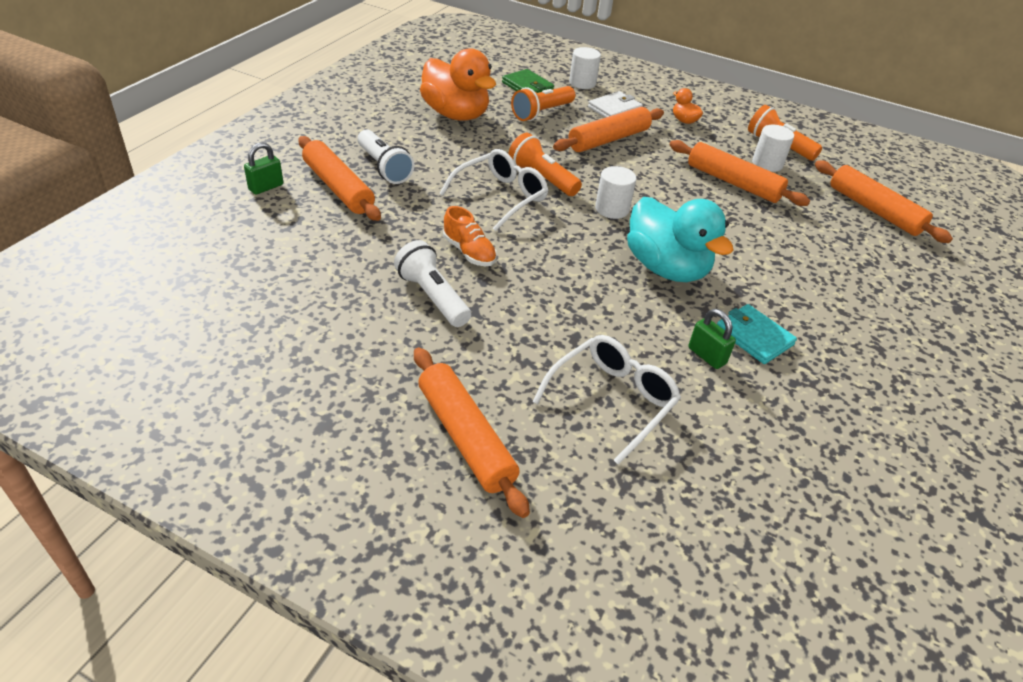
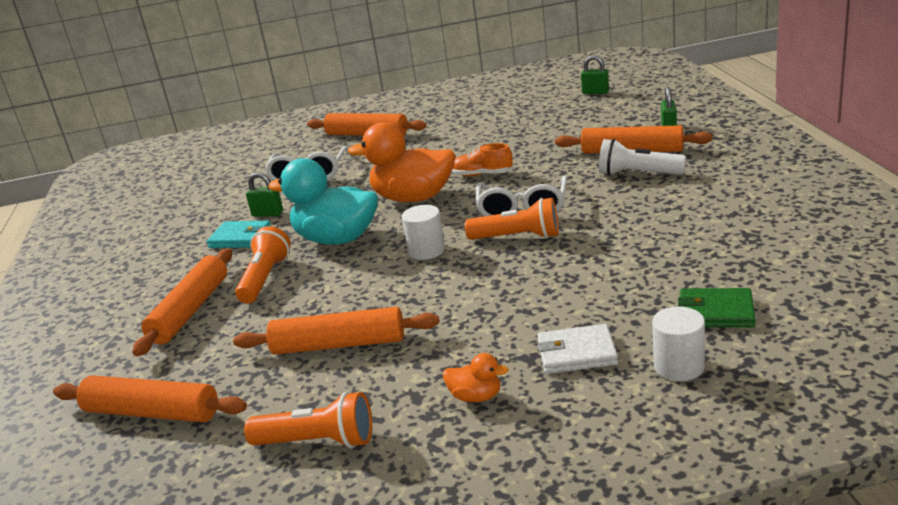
camera: 150 degrees right, 15 degrees down
white flashlight [394,240,471,327] -> none
orange duck [420,48,496,121] -> orange duck moved to [348,122,455,202]
orange flashlight [511,86,575,121] -> orange flashlight moved to [235,226,291,304]
orange rolling pin [553,107,664,152] -> orange rolling pin moved to [132,248,232,356]
white wallet [588,91,643,118] -> white wallet turned 75 degrees clockwise [537,324,618,374]
white cylinder [752,125,794,172] -> none
none -> green padlock [581,55,609,94]

